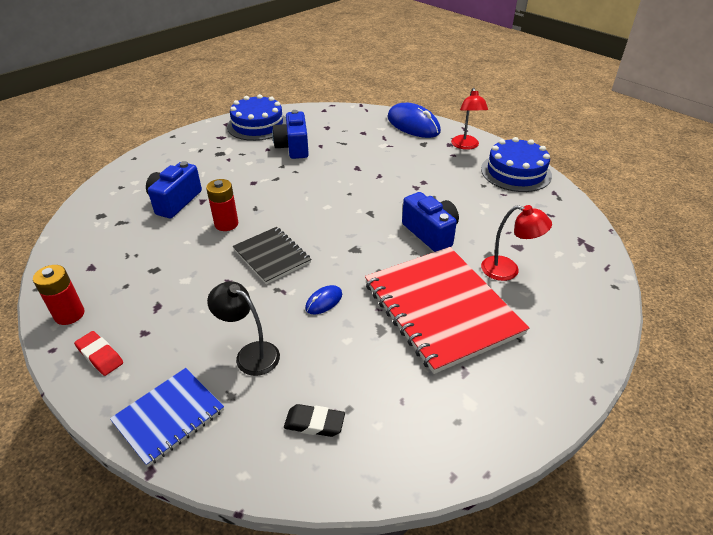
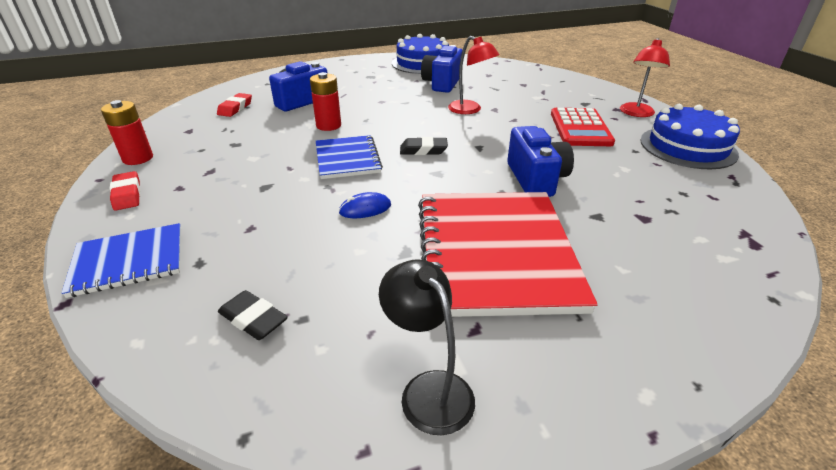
camera: 25 degrees right, 5 degrees down
black lamp [207,281,280,376] -> black lamp moved to [379,259,475,435]
black notebook [233,227,311,284] -> blue notebook [316,135,383,179]
blue mouse [387,103,441,138] -> none
red lamp [481,205,552,281] -> red lamp moved to [448,36,499,114]
none -> red eraser [217,93,252,117]
none -> black eraser [400,137,448,155]
none -> red calculator [551,108,615,146]

